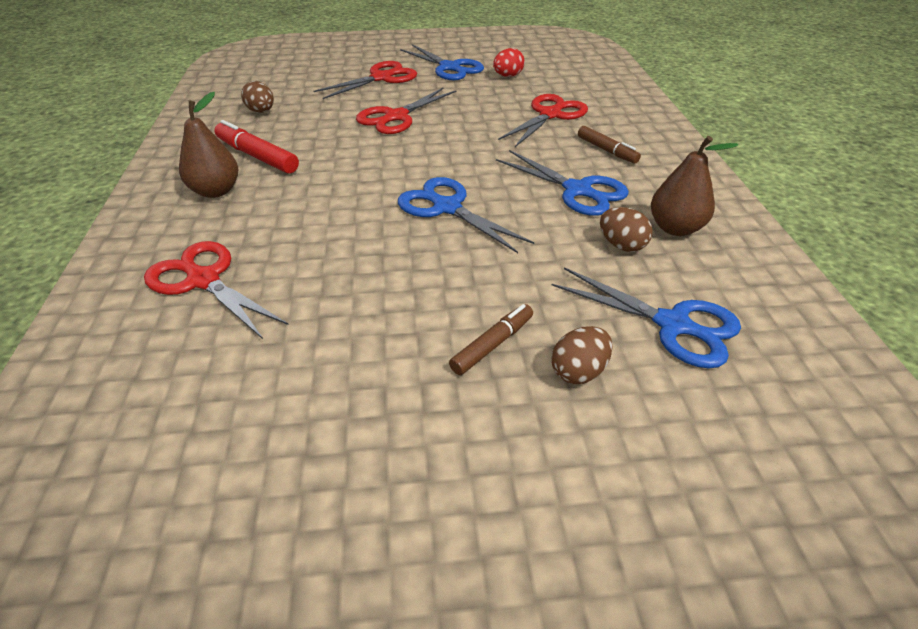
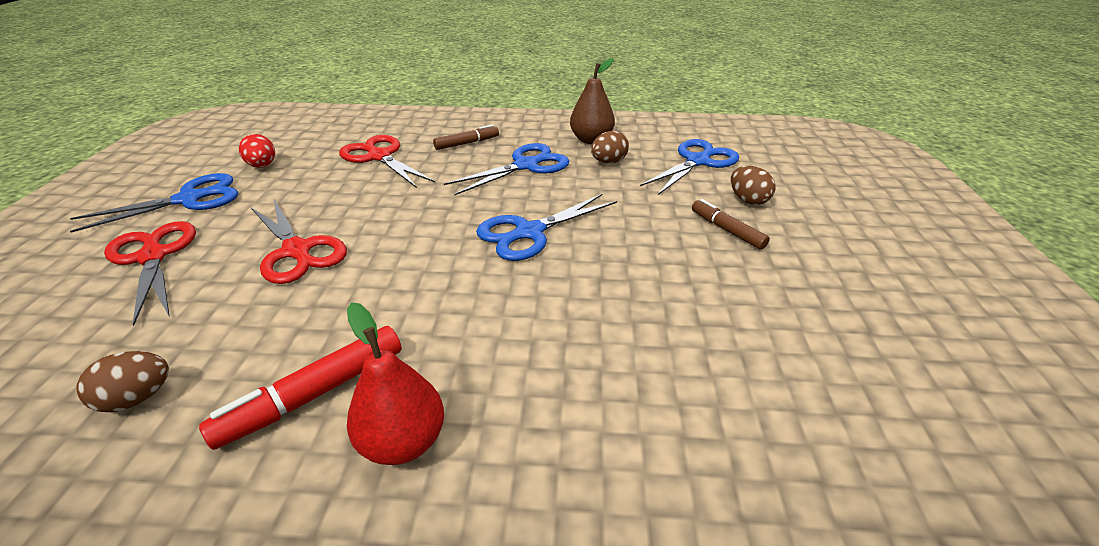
camera: 80 degrees left, 5 degrees down
red scissors [144,241,289,339] -> none
brown pear [179,92,238,198] -> red pear [347,302,444,465]

